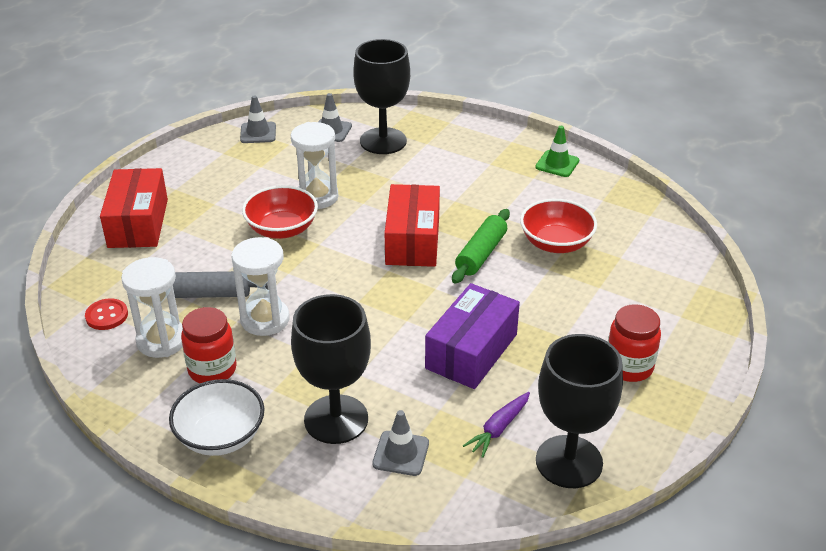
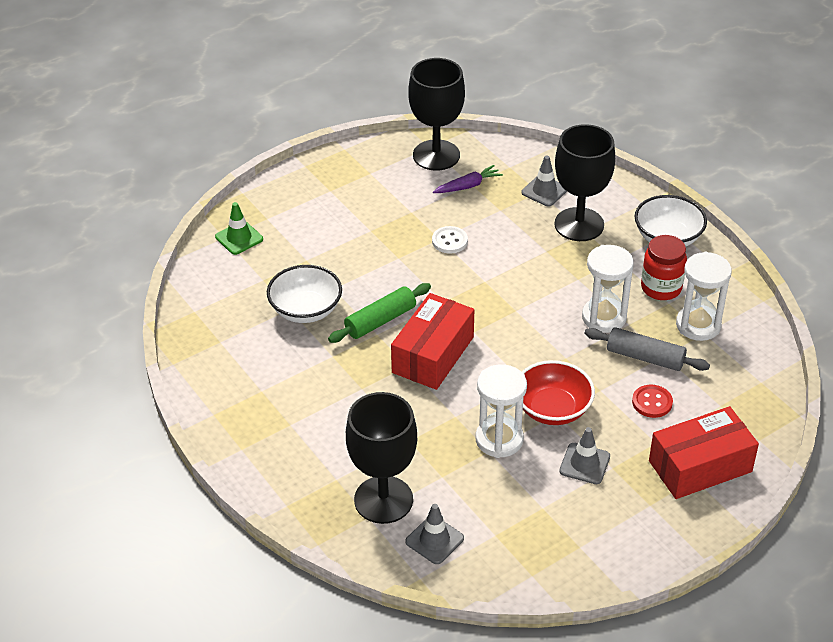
camera: 155 degrees left, 5 degrees up
red button [85,298,128,330] -> red button moved to [632,385,673,418]
red box [100,168,168,248] -> red box turned 45 degrees clockwise [649,406,759,499]
grey traffic cone [240,95,276,143] -> grey traffic cone moved to [559,427,610,484]
purple box [425,283,520,389] -> white button [432,226,468,254]
red bowl [520,199,597,253] -> white bowl [267,265,342,323]
green traffic cone [535,126,579,177] -> green traffic cone moved to [215,202,263,255]
red jar [608,304,661,382] -> none

